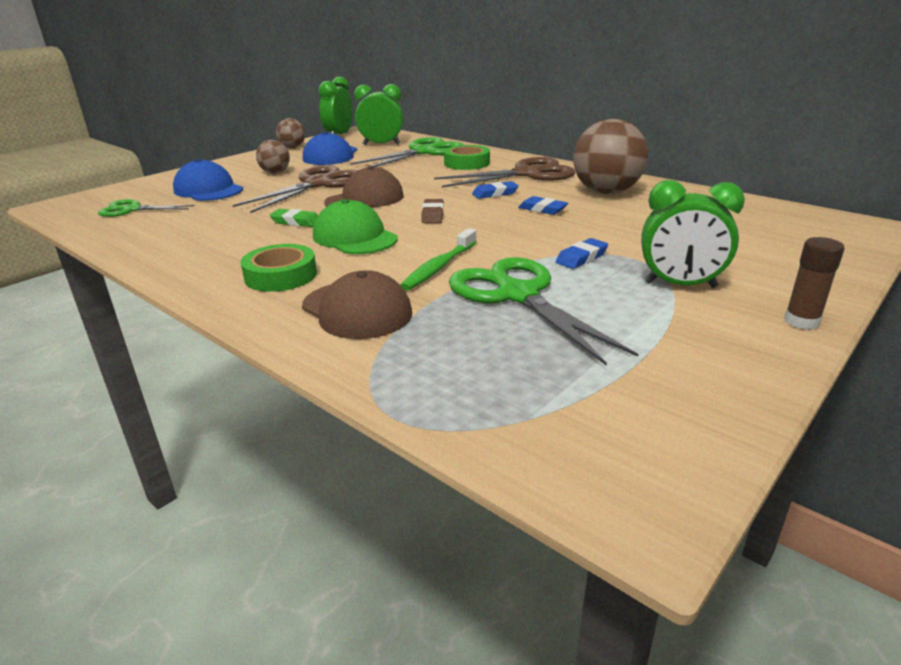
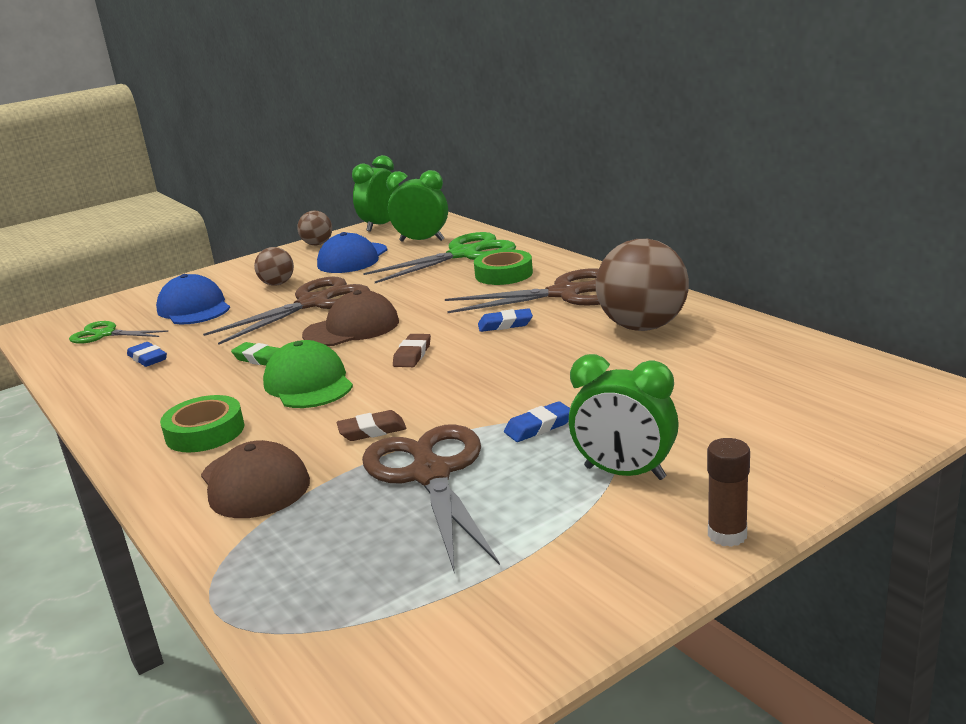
camera: 15 degrees right, 5 degrees down
green toothbrush [400,228,477,291] -> brown eraser [336,410,406,441]
green scissors [449,257,638,365] -> brown scissors [362,424,500,571]
blue eraser [518,196,568,215] -> blue eraser moved to [127,342,167,367]

